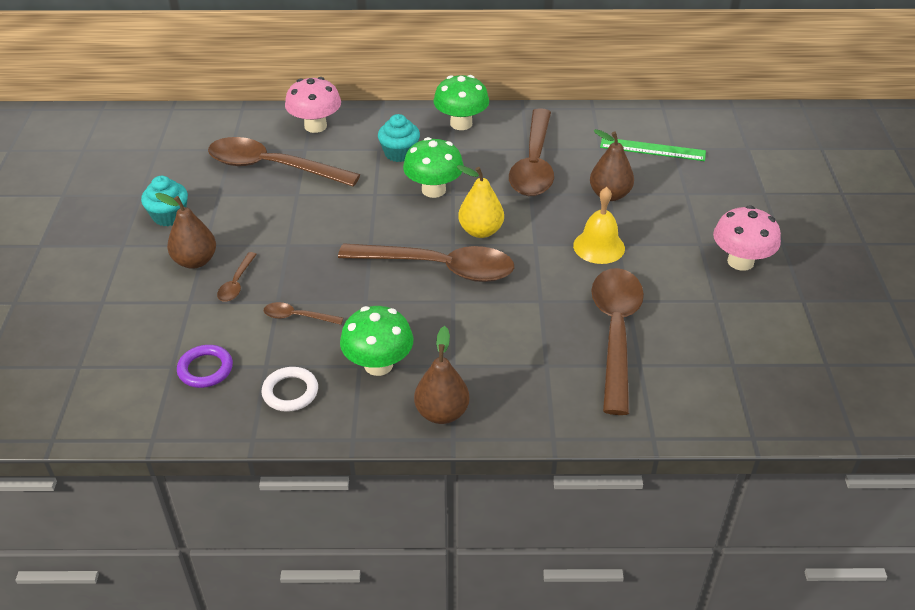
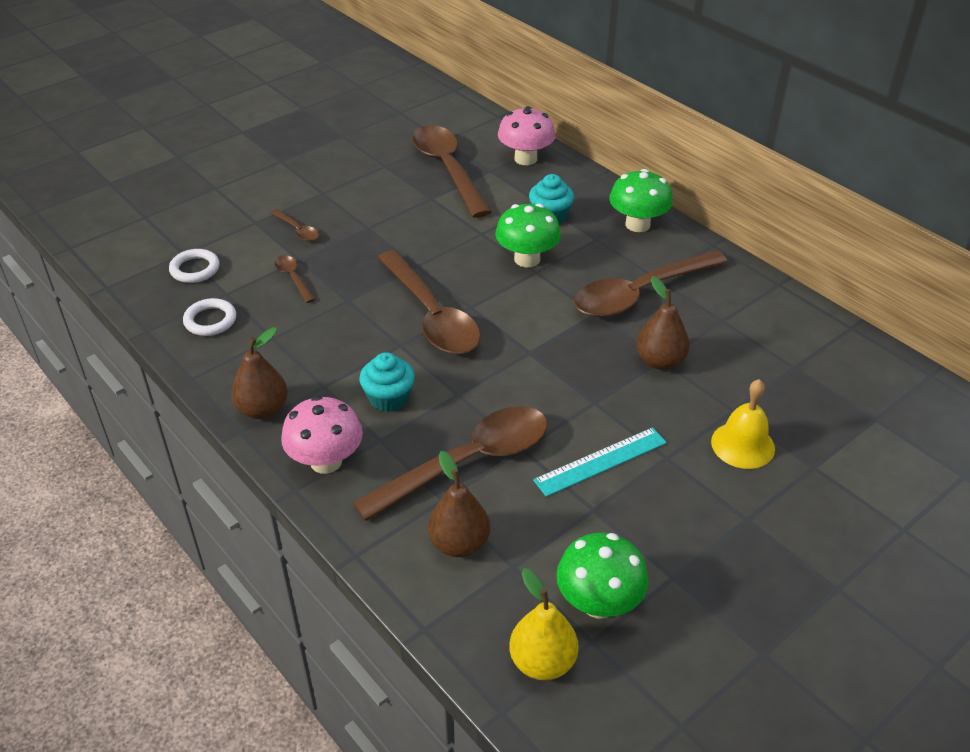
camera: 50 degrees right, 0 degrees up
turquoise cupcake [141,176,188,226] -> turquoise cupcake moved to [359,352,415,412]
brown pear [155,193,216,269] -> brown pear moved to [428,451,490,557]
purple ring [177,345,233,388] -> white ring [169,249,220,283]
brown spoon [217,252,257,302] -> brown spoon turned 105 degrees counterclockwise [270,209,319,242]
green mushroom [340,306,413,376] -> green mushroom moved to [556,533,648,619]
yellow pear [457,165,504,238] -> yellow pear moved to [509,568,579,680]
yellow bell [573,187,625,264] -> yellow bell moved to [711,379,775,469]
green ruler [600,138,706,161] -> none
pink mushroom [713,205,781,271] -> pink mushroom moved to [281,396,363,474]
none -> turquoise ruler [533,427,667,497]

